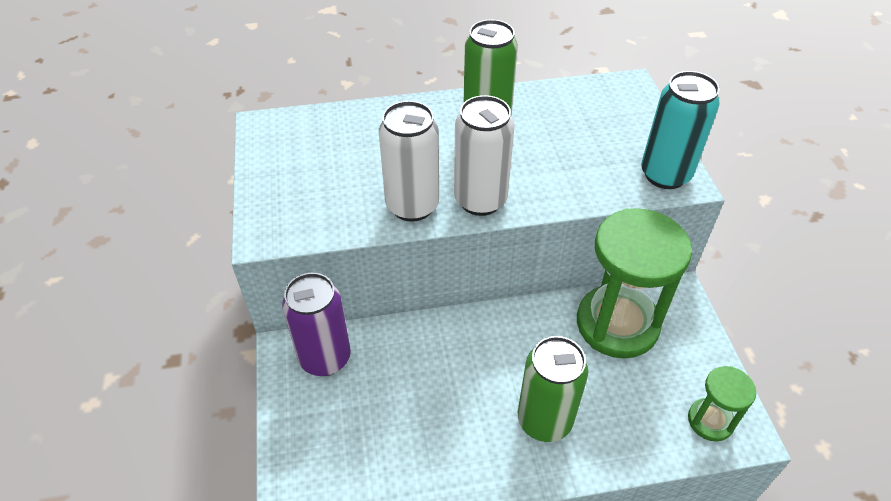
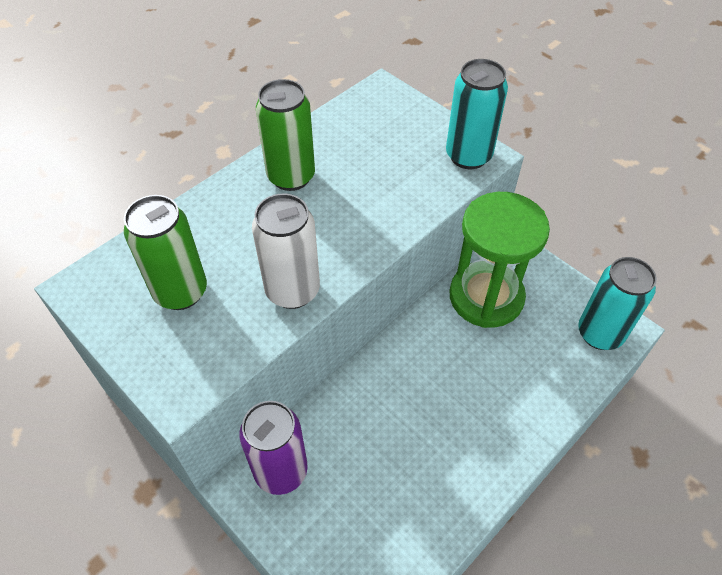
camera: 35 degrees left, 5 degrees up
white can [454,95,515,216] -> none
green can [518,336,588,442] -> green can moved to [124,195,207,310]
green hourglass [688,366,756,441] -> turquoise can [578,257,657,350]

